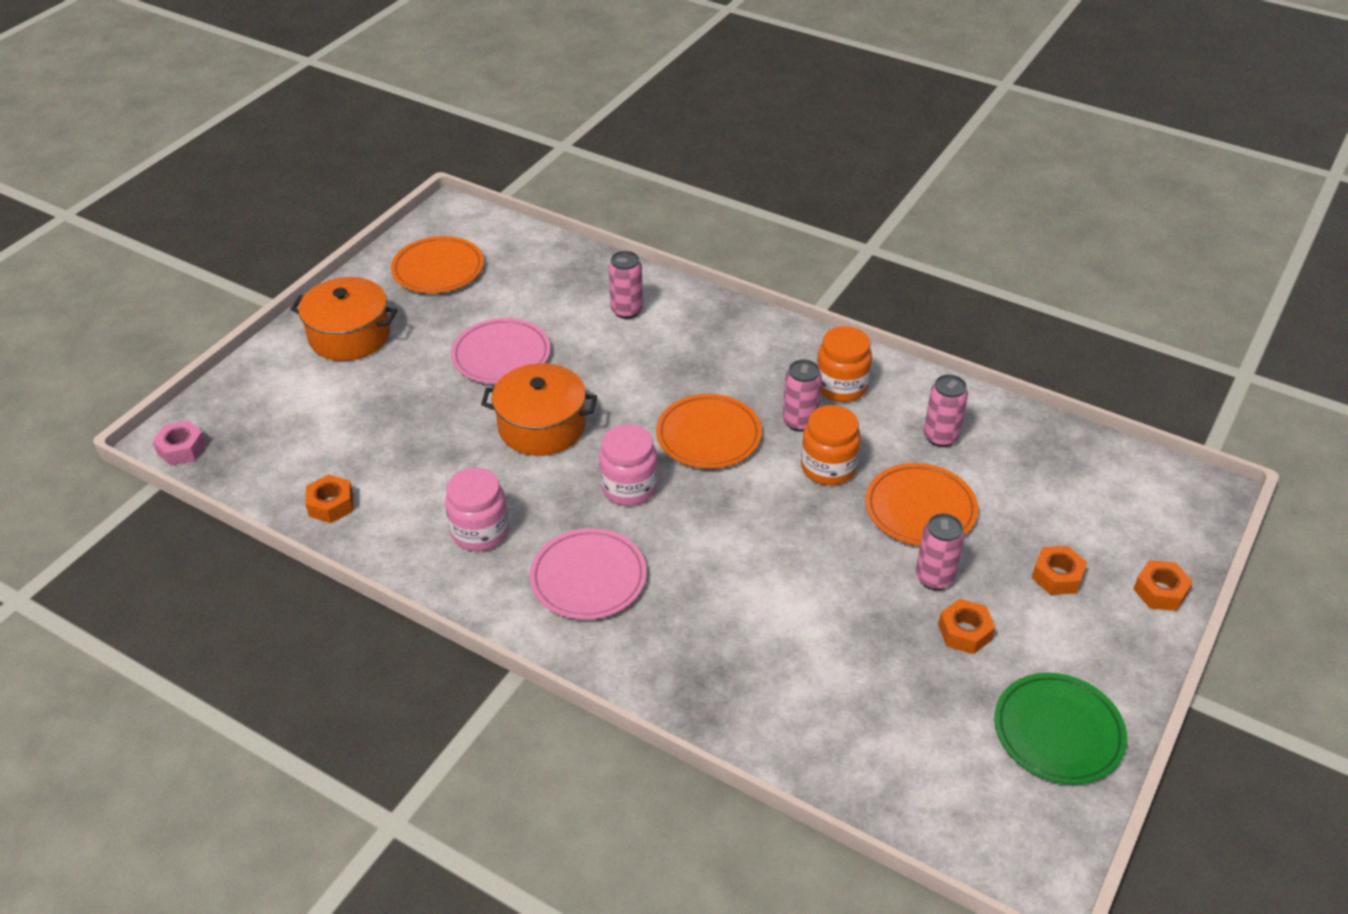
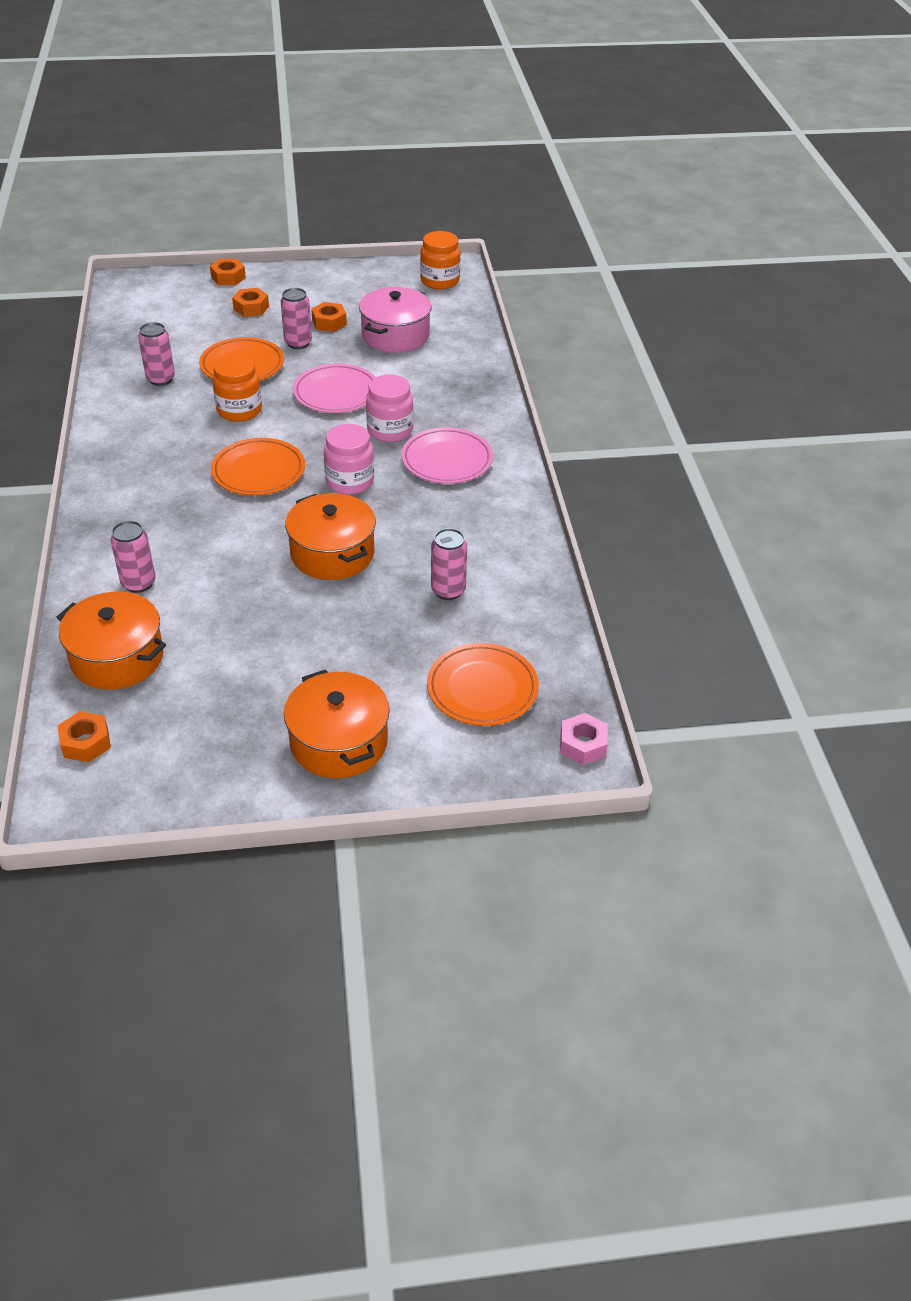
camera: 130 degrees left, 0 degrees up
orange nut [305,475,353,523] -> orange nut moved to [58,711,111,762]
orange plate [391,236,484,293] -> orange plate moved to [427,643,539,726]
pink jar [445,468,509,551] -> pink jar moved to [366,374,414,442]
pink plate [451,318,551,384] -> pink plate moved to [293,364,376,413]
pink can [783,360,822,432] -> pink can moved to [431,528,467,600]
orange jar [817,326,872,402] -> orange jar moved to [420,231,461,289]
green plate [994,673,1127,785] -> none
none -> orange pot [56,591,166,690]
none -> pink pot [359,287,432,353]

